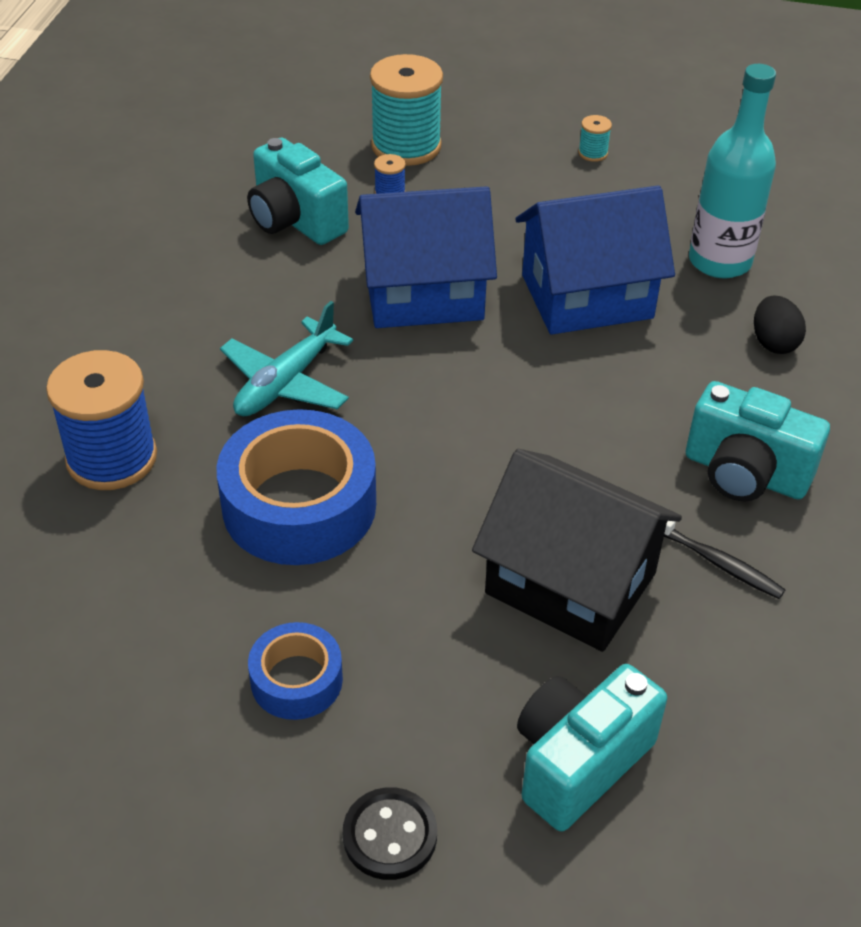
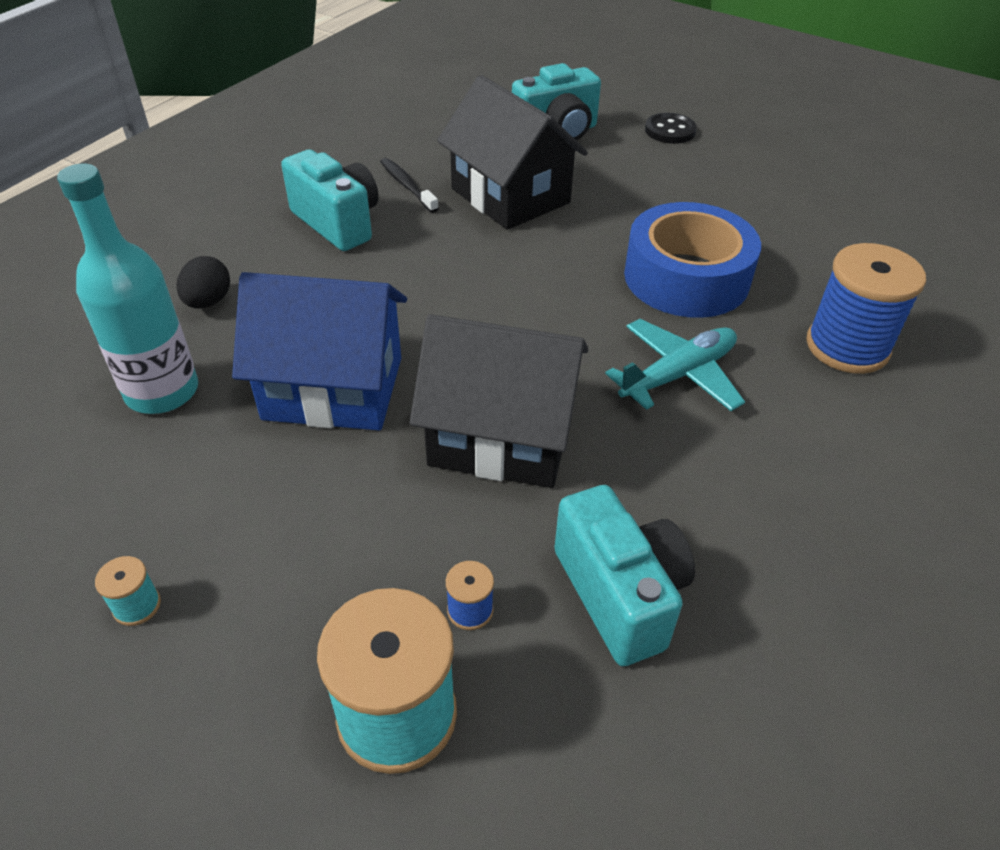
camera: 160 degrees left, 0 degrees up
blue tape [248,622,343,720] -> none
blue house [355,186,497,328] -> black house [409,314,588,488]

